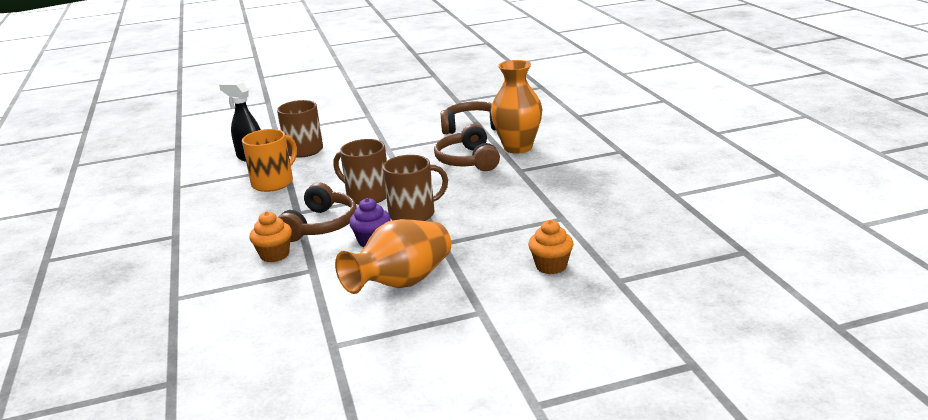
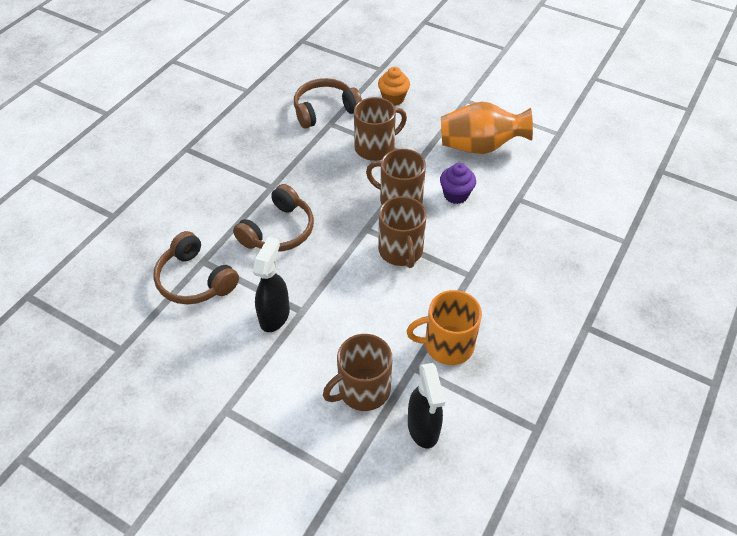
camera: 135 degrees left, 25 degrees up
orange cupcake [249,211,292,262] -> none
brown headphones [278,183,357,242] -> brown headphones moved to [294,78,362,129]
orange vase [491,60,542,154] -> none
none -> black spray bottle [253,237,290,332]
none -> brown mug [354,97,407,161]

